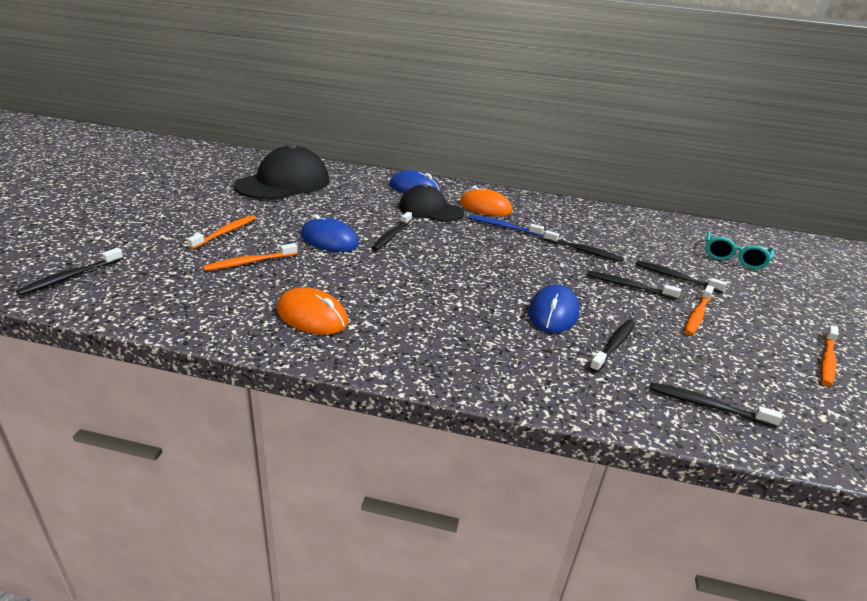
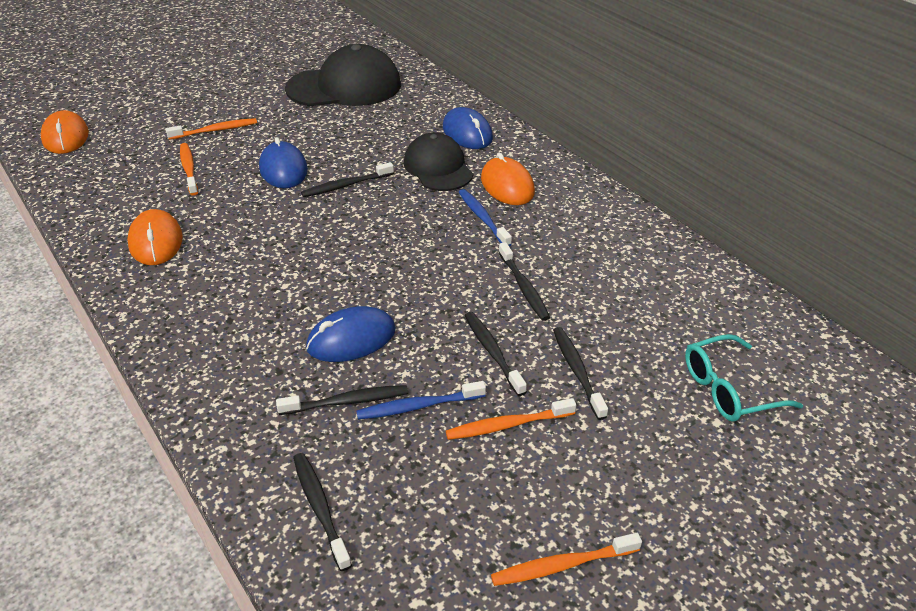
camera: 45 degrees right, 10 degrees up
black toothbrush [16,248,123,296] -> orange mouse [41,110,89,154]
orange toothbrush [203,243,298,271] -> orange toothbrush turned 60 degrees clockwise [180,143,198,196]
none -> blue toothbrush [356,381,486,420]

